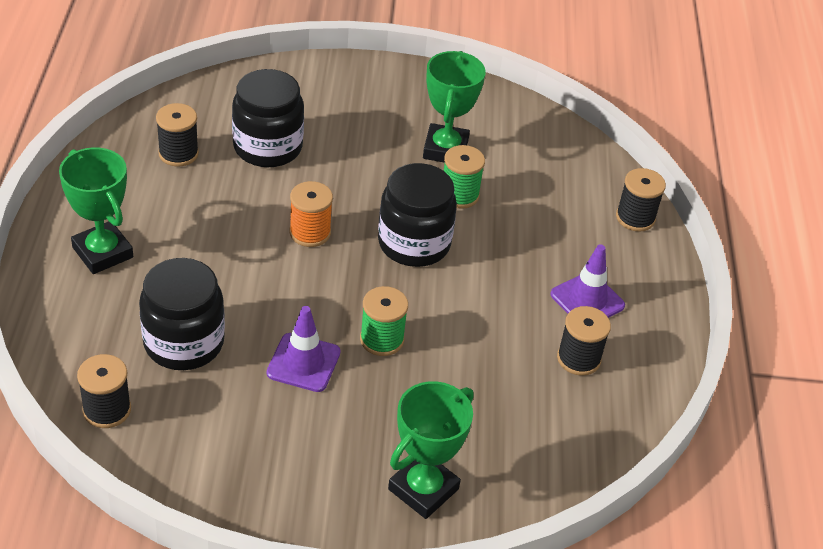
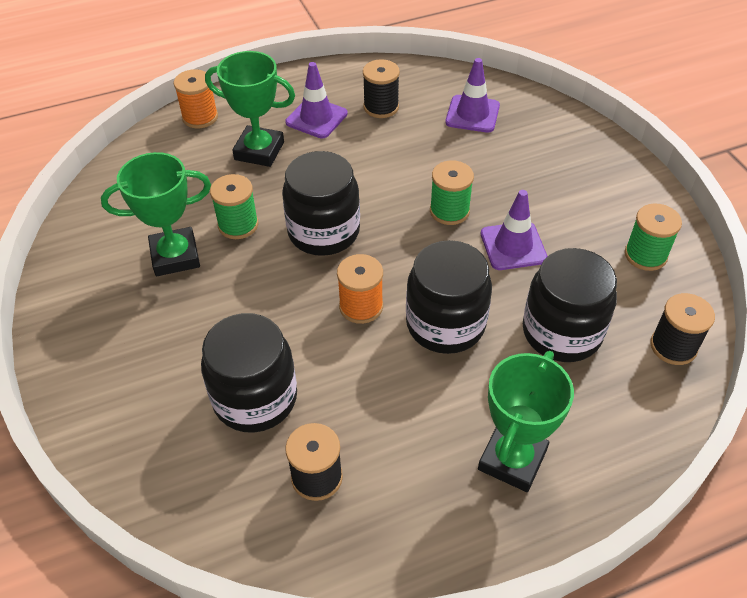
camera: 110 degrees left, 5 degrees up
green trophy [388,381,473,519] -> green trophy moved to [205,51,295,167]
black spool [616,168,666,232] -> orange spool [173,69,218,129]
none -> black jar [406,240,492,354]
none -> purple traffic cone [445,58,500,133]
none -> green spool [625,203,682,271]

